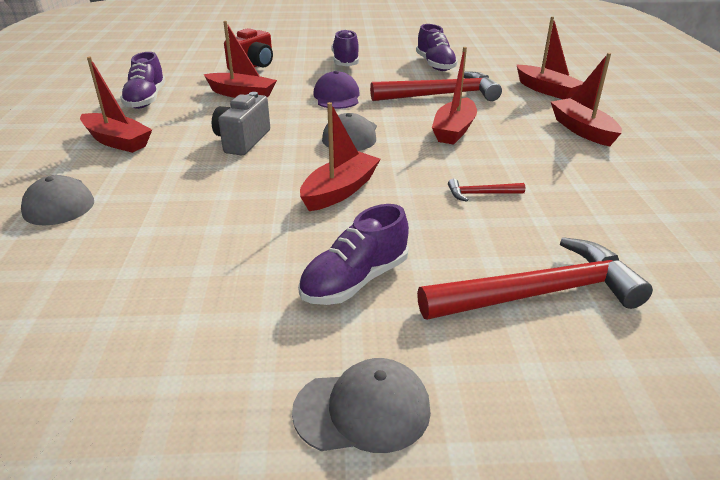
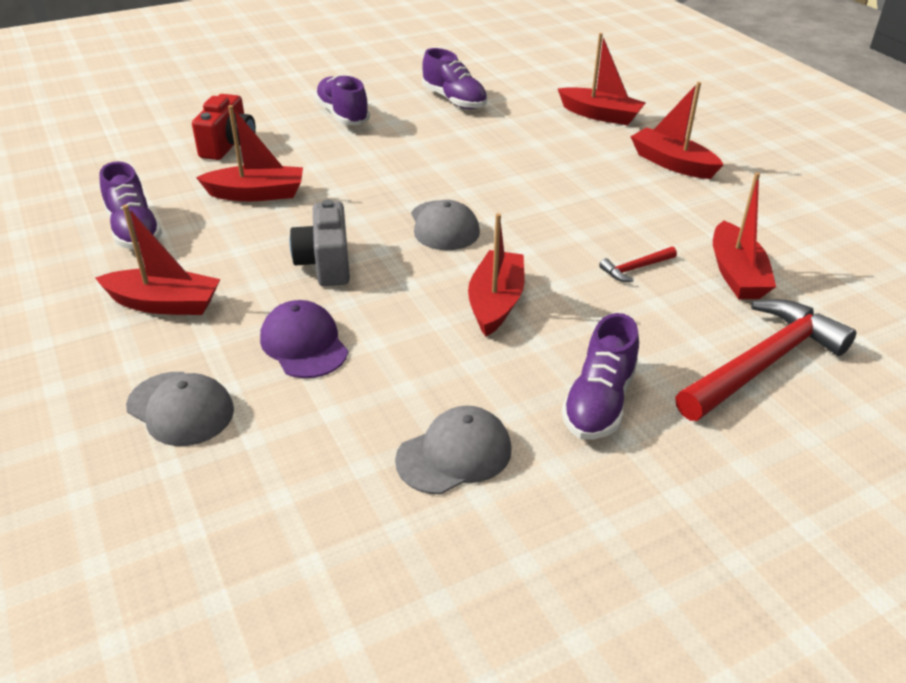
camera: 25 degrees left, 5 degrees up
grey cap [292,358,431,453] -> grey cap moved to [395,406,512,495]
purple cap [313,71,360,109] -> purple cap moved to [260,300,348,378]
red hammer [370,71,502,101] -> none
red boat [432,47,477,145] -> red boat moved to [713,172,776,299]

